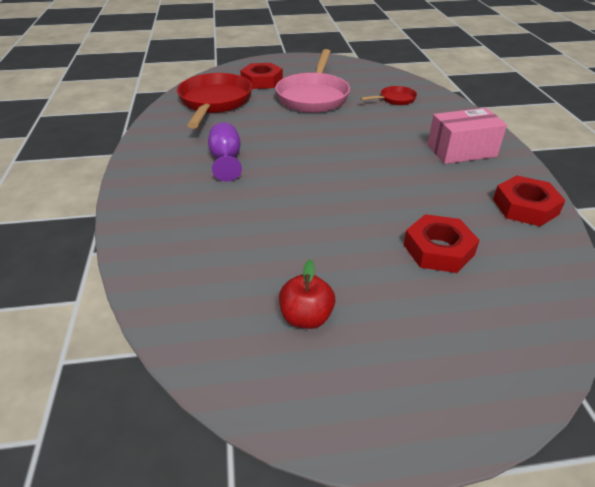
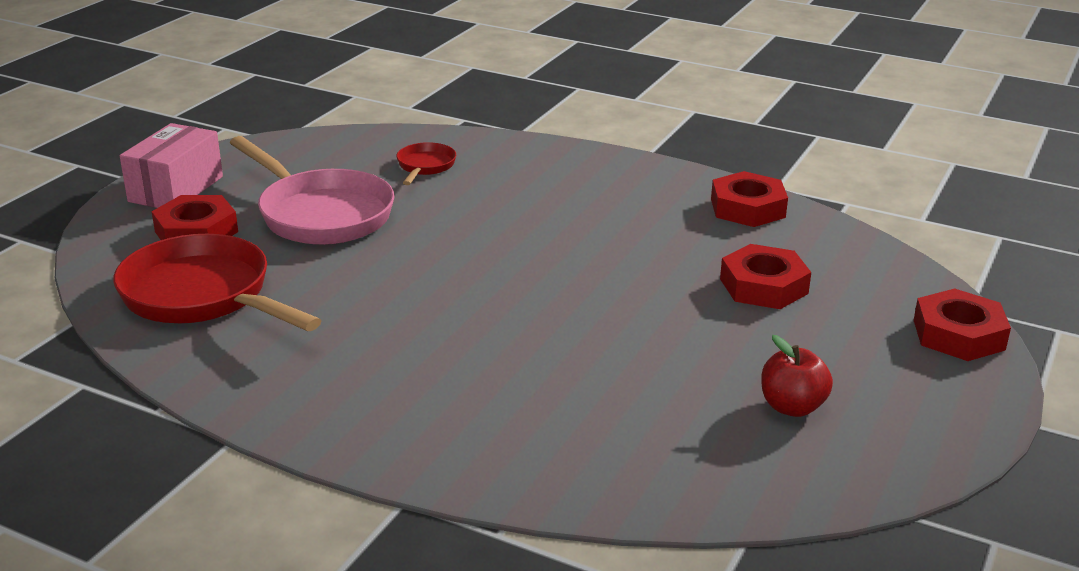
camera: 55 degrees left, 10 degrees down
purple goblet [208,122,242,182] -> none
pink box [428,108,507,164] -> pink box moved to [120,123,223,208]
none -> red nut [914,288,1011,361]

